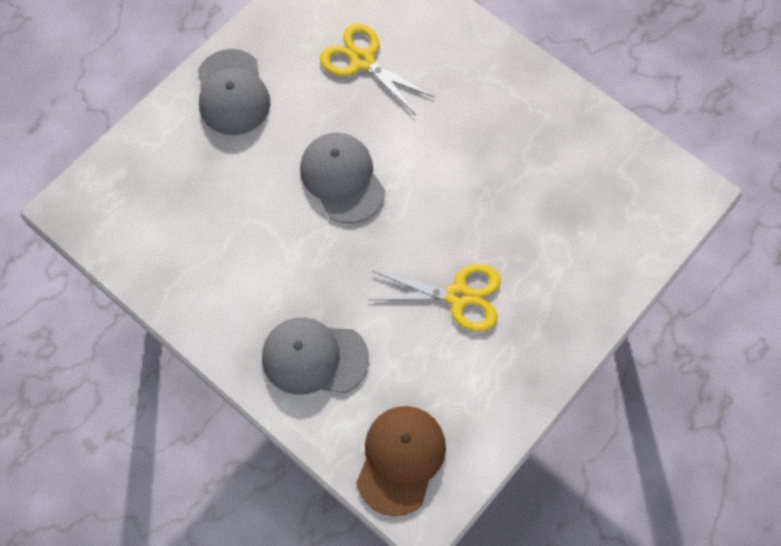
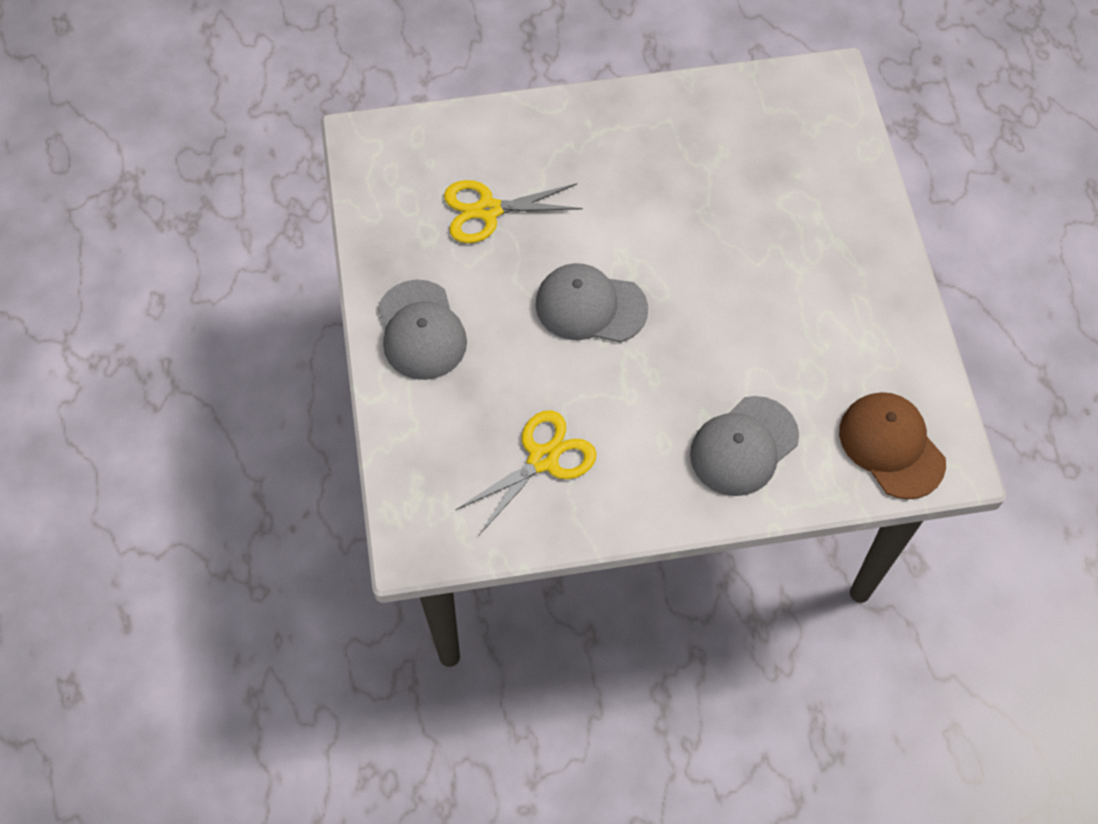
camera: 50 degrees left, 5 degrees down
grey cap [198,49,270,135] -> grey cap turned 45 degrees clockwise [378,279,467,380]
yellow scissors [369,264,501,332] -> yellow scissors moved to [455,410,597,535]

